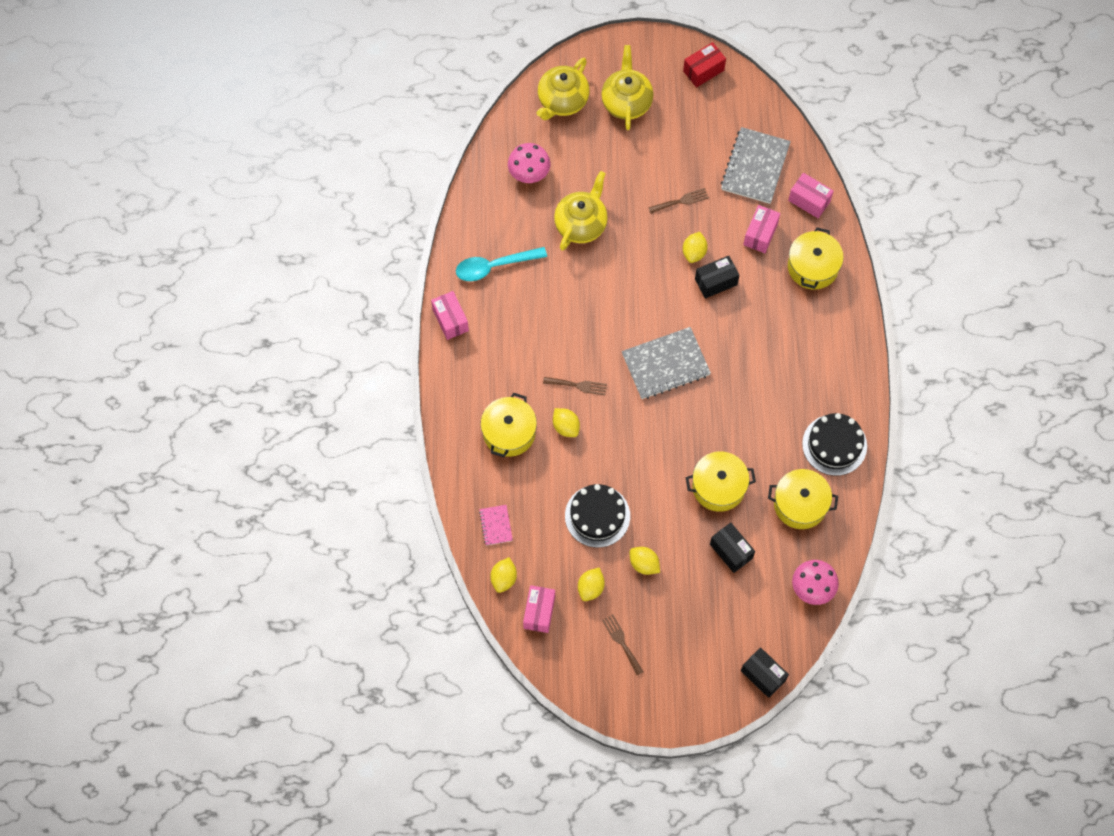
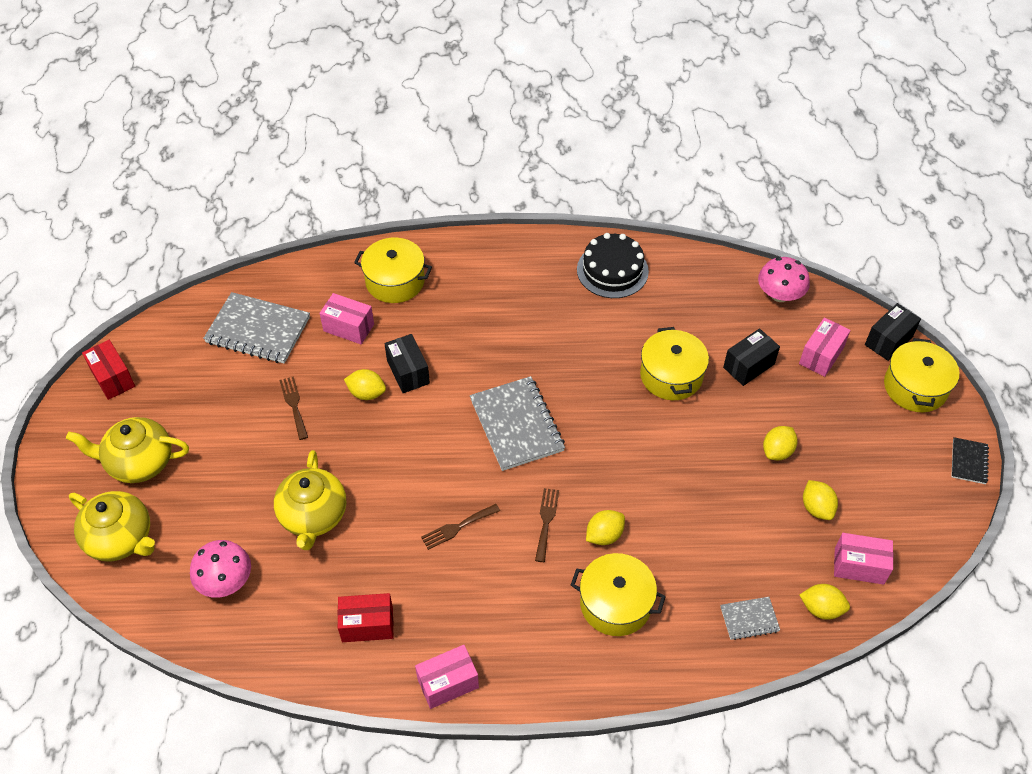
camera: 90 degrees left, 15 degrees down
turquoise spoon [456,247,547,281] -> red box [337,593,393,642]
pink notebook [479,505,513,546] -> grey notebook [720,597,780,640]
yellow teapot [554,171,608,251] -> yellow teapot turned 120 degrees counterclockwise [274,450,346,550]
black cake [565,484,630,548] -> none
yellow lemon [578,567,605,601] -> yellow lemon turned 45 degrees clockwise [803,480,838,520]
brown fork [602,614,643,675] -> brown fork moved to [421,504,500,550]
yellow pot [768,469,838,529] -> yellow pot moved to [884,338,959,412]
pink box [788,173,834,219] -> pink box moved to [799,317,851,377]
none -> black notebook [951,437,989,484]

